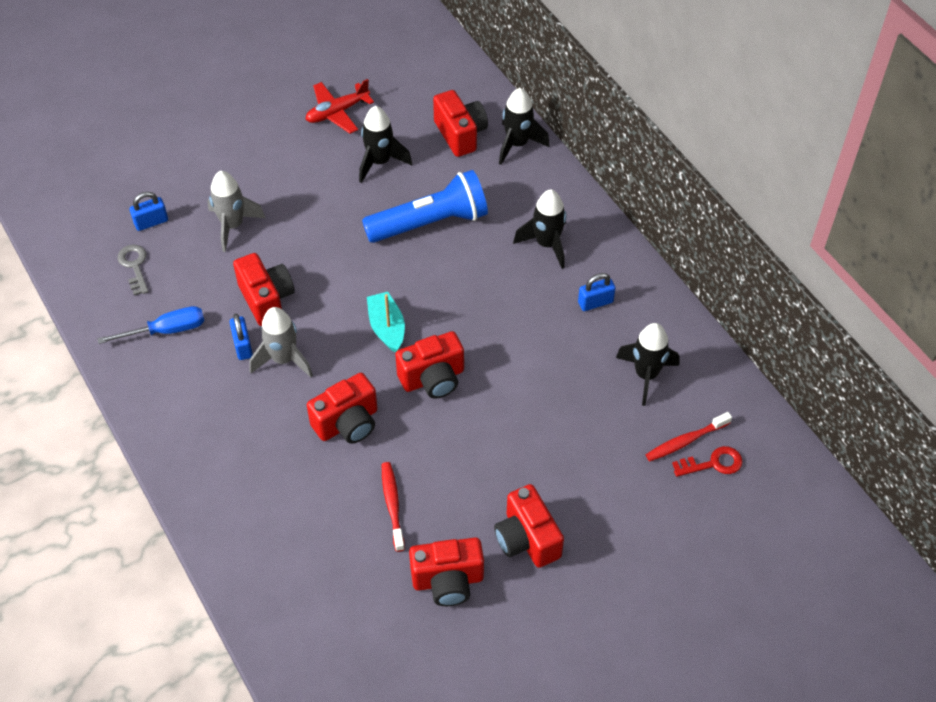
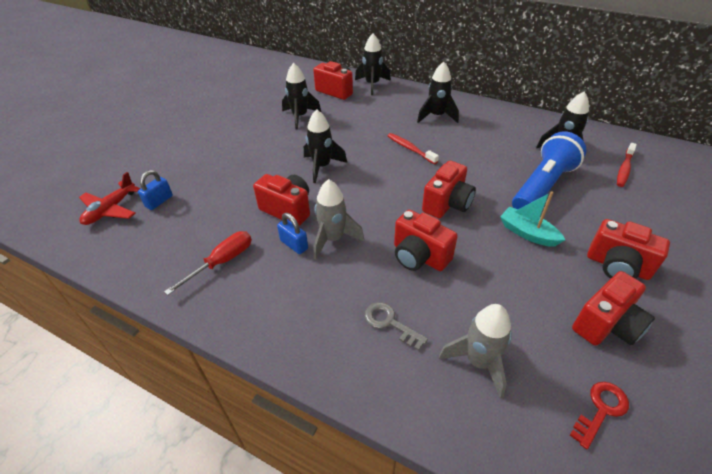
camera: 30 degrees left, 10 degrees down
blue screwdriver [97,306,204,344] -> red screwdriver [164,231,252,295]
grey key [117,245,149,296] -> grey key moved to [365,302,428,351]
grey rocket [207,171,265,252] -> grey rocket moved to [439,304,512,398]
red plane [305,79,374,134] -> red plane moved to [79,172,141,225]
red camera [307,373,377,444] -> red camera turned 105 degrees clockwise [394,210,458,271]
blue flashlight [362,170,488,243] -> blue flashlight moved to [512,131,586,209]
turquoise boat [367,292,405,353] -> turquoise boat moved to [500,191,565,247]
red toothbrush [382,462,405,552] -> red toothbrush moved to [387,133,439,164]
blue padlock [578,273,616,311] -> none
red key [672,446,743,477] -> red key moved to [570,382,629,449]
none -> black rocket [304,109,347,183]

